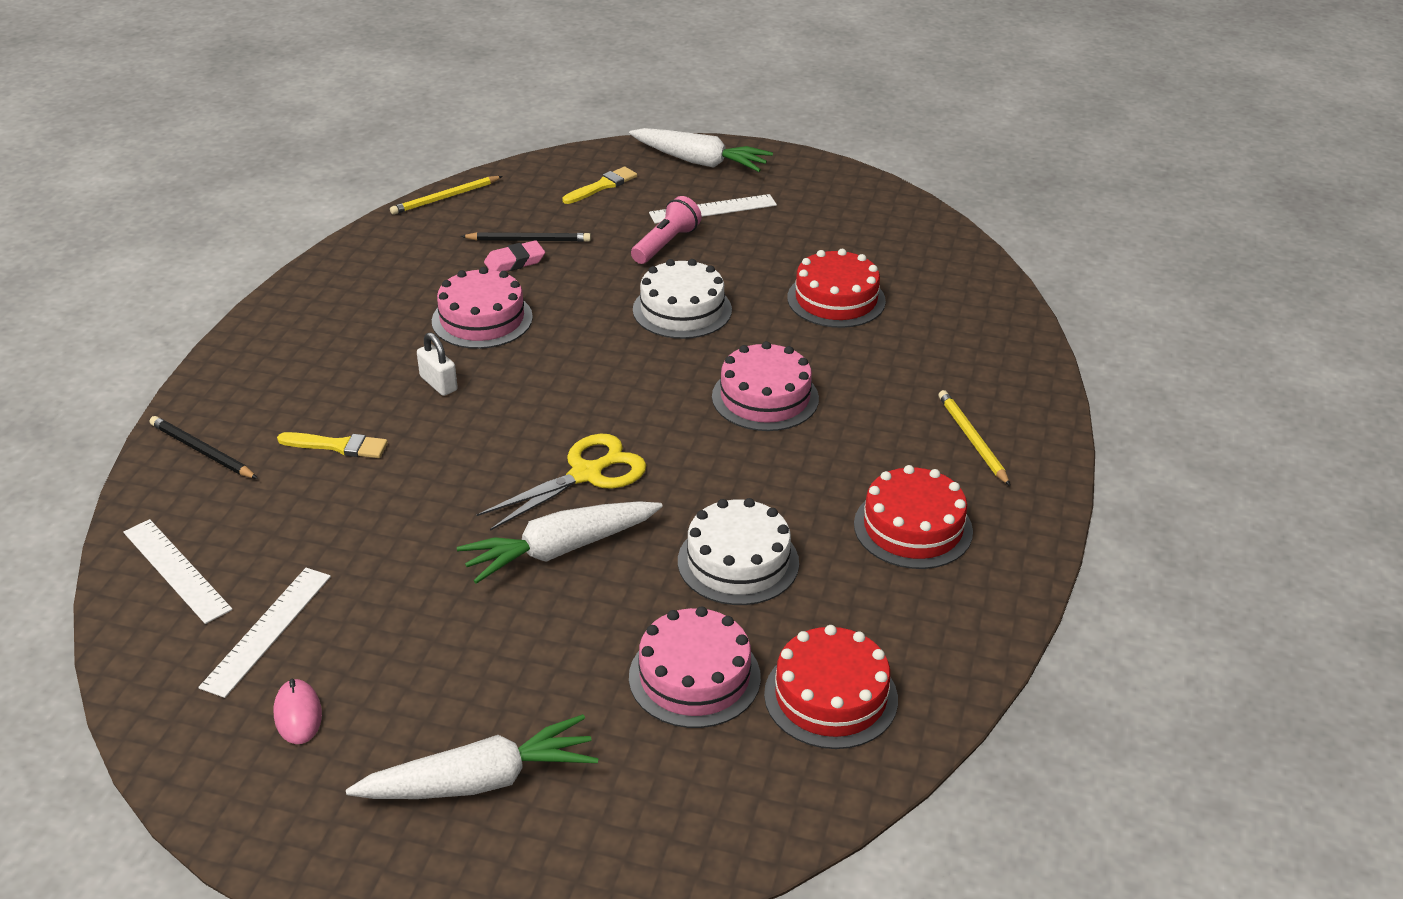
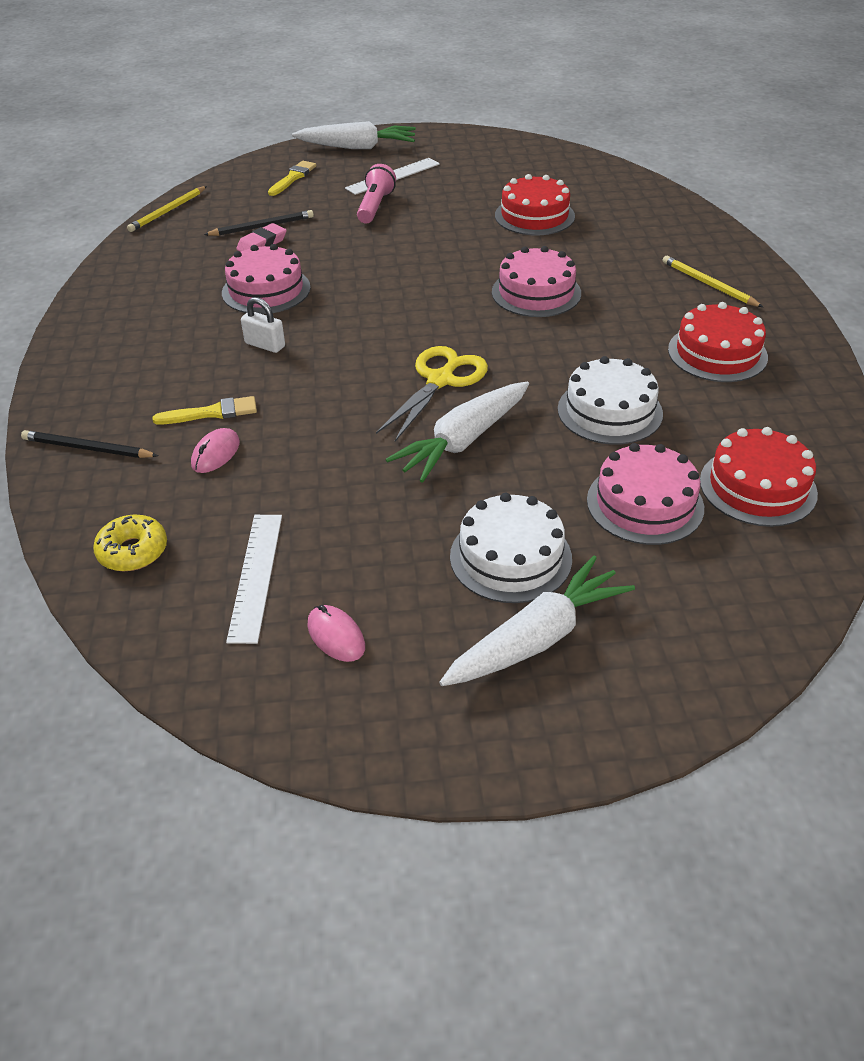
camera: 20 degrees left, 5 degrees up
white ruler [124,519,233,624] -> yellow donut [93,515,167,571]
white cake [633,259,732,339] -> white cake moved to [450,493,572,603]
none -> pink mouse [191,428,240,473]

